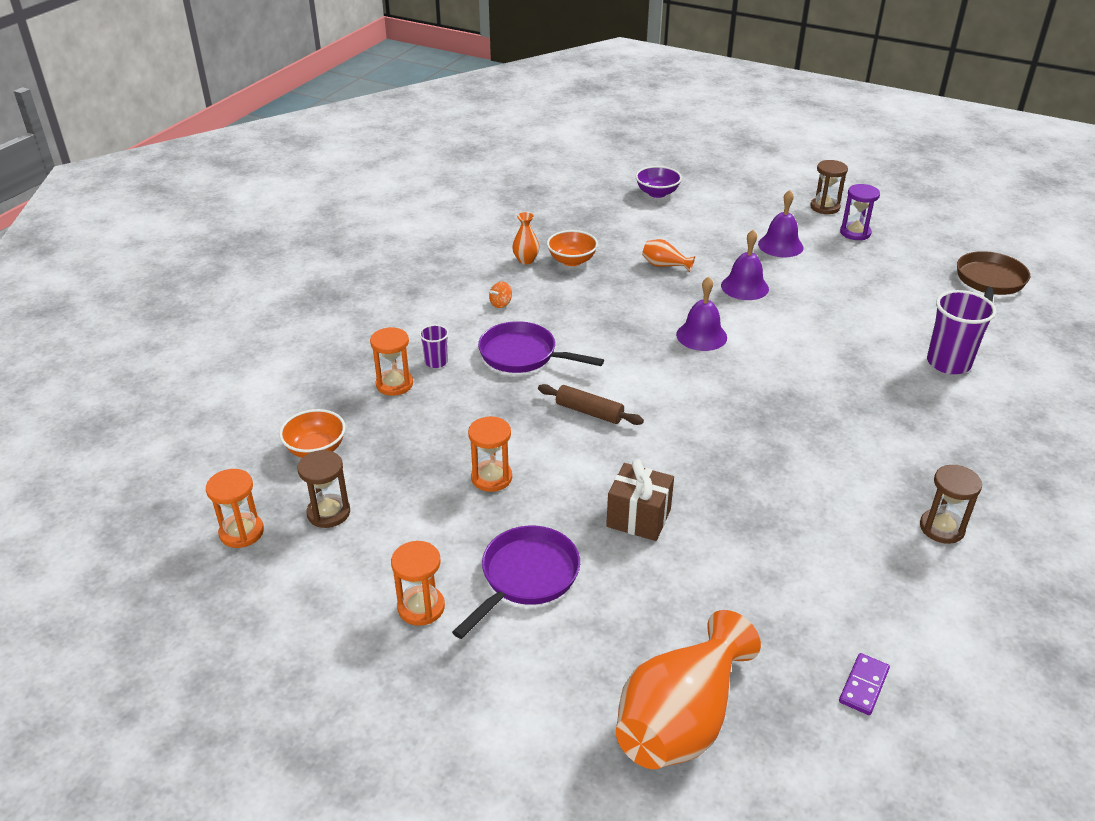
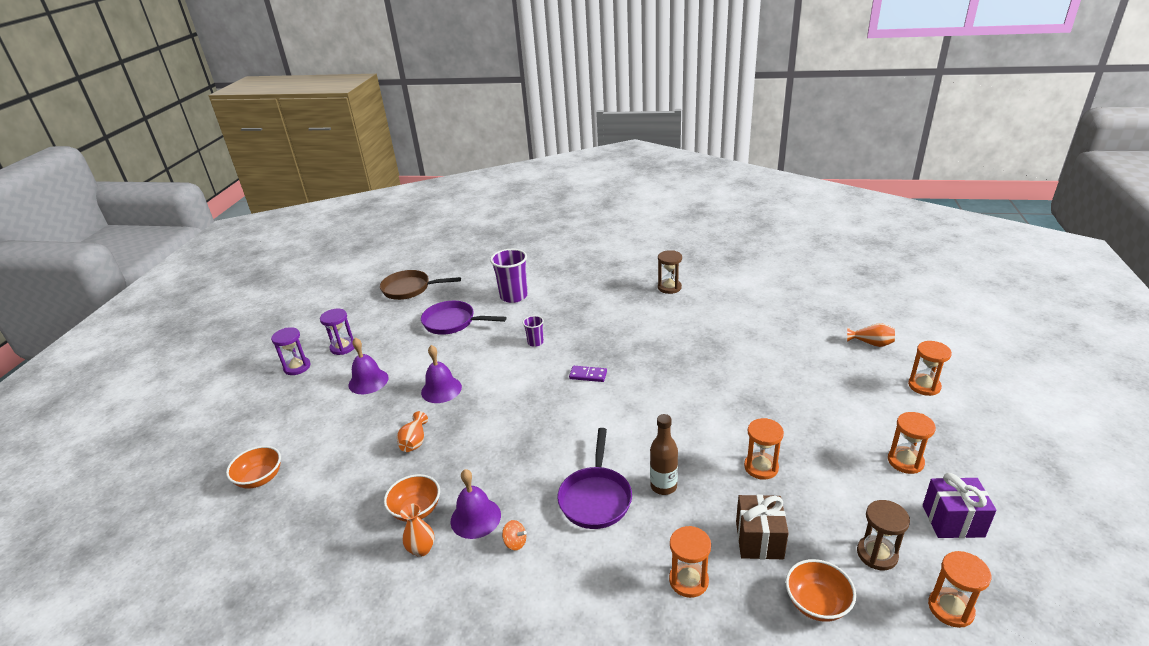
camera: 105 degrees left, 5 degrees down
purple cup [419,325,449,368] -> purple cup moved to [523,315,544,347]
purple pan [452,526,580,639] -> purple pan moved to [421,301,507,335]
brown rolling pin [538,384,644,425] -> none
brown gift [606,459,674,541] -> brown gift moved to [736,495,789,559]
orange vase [616,610,761,769] -> orange vase [847,323,895,347], size x0.45
purple bowl [635,166,682,198] -> orange bowl [226,446,281,489]
purple bell [676,276,727,351] -> purple bell moved to [451,469,501,539]
brown hourglass [810,160,848,214] -> purple hourglass [271,327,311,375]
purple domino [839,653,890,715] -> purple domino moved to [569,366,607,382]
none -> brown bottle [650,414,678,495]
none -> orange hourglass [908,341,952,396]
none -> purple gift [923,473,997,538]

